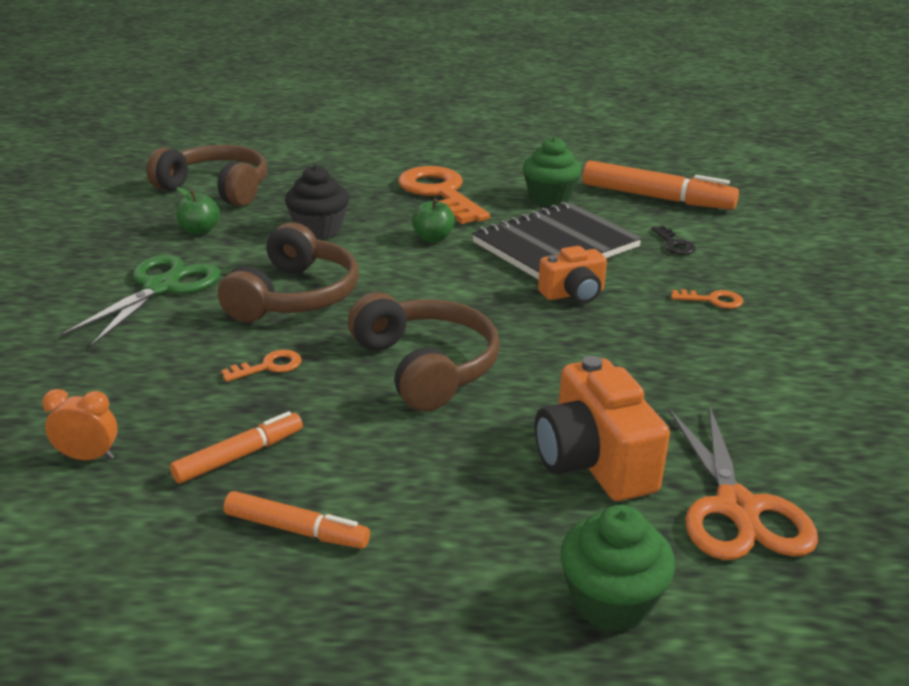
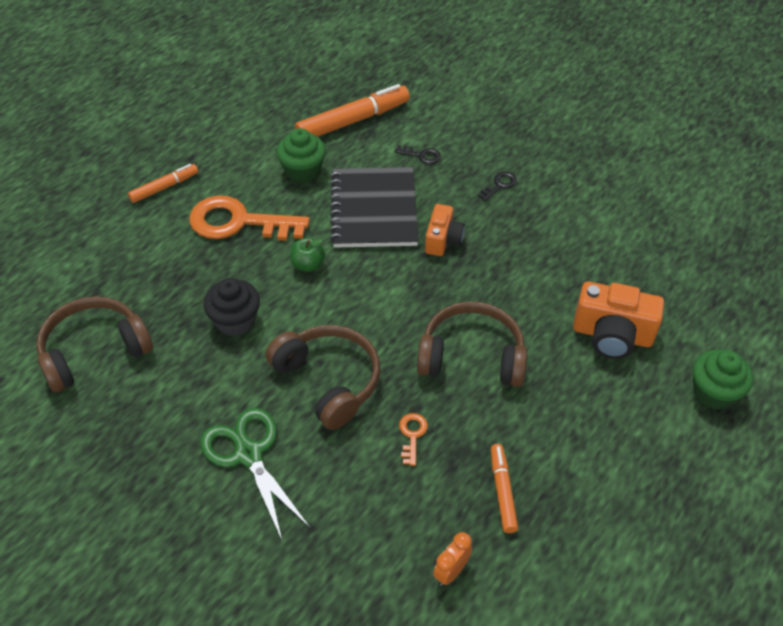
camera: 55 degrees left, 20 degrees up
green apple [176,187,220,235] -> none
orange marker [224,491,370,549] -> orange marker moved to [128,164,198,203]
orange scissors [669,404,818,560] -> none
orange key [671,289,743,309] -> black key [478,171,517,202]

